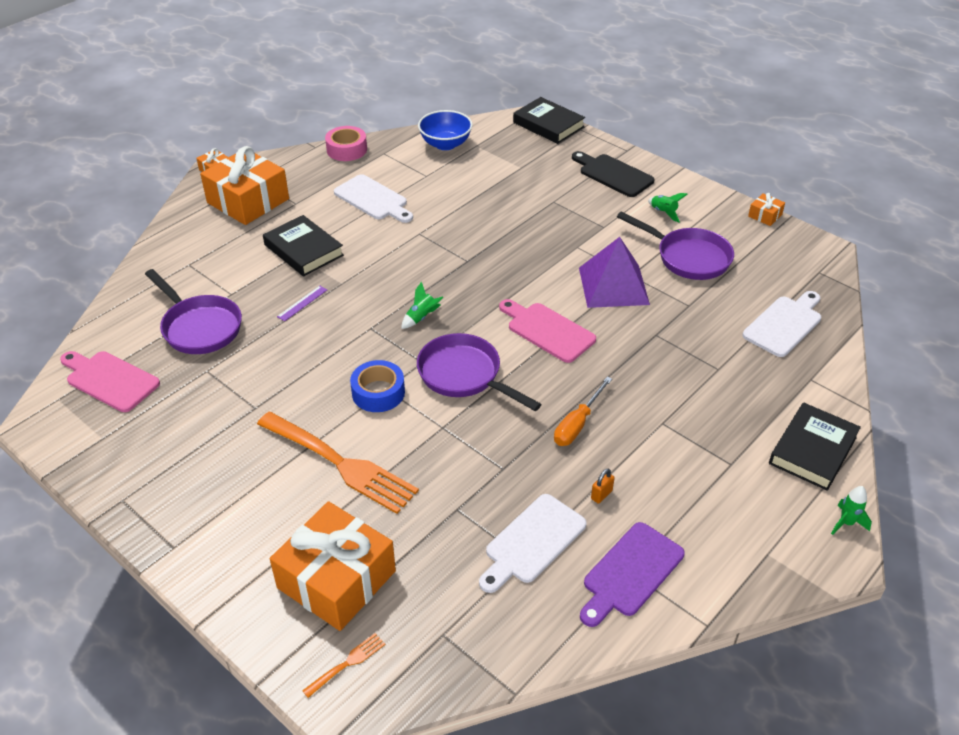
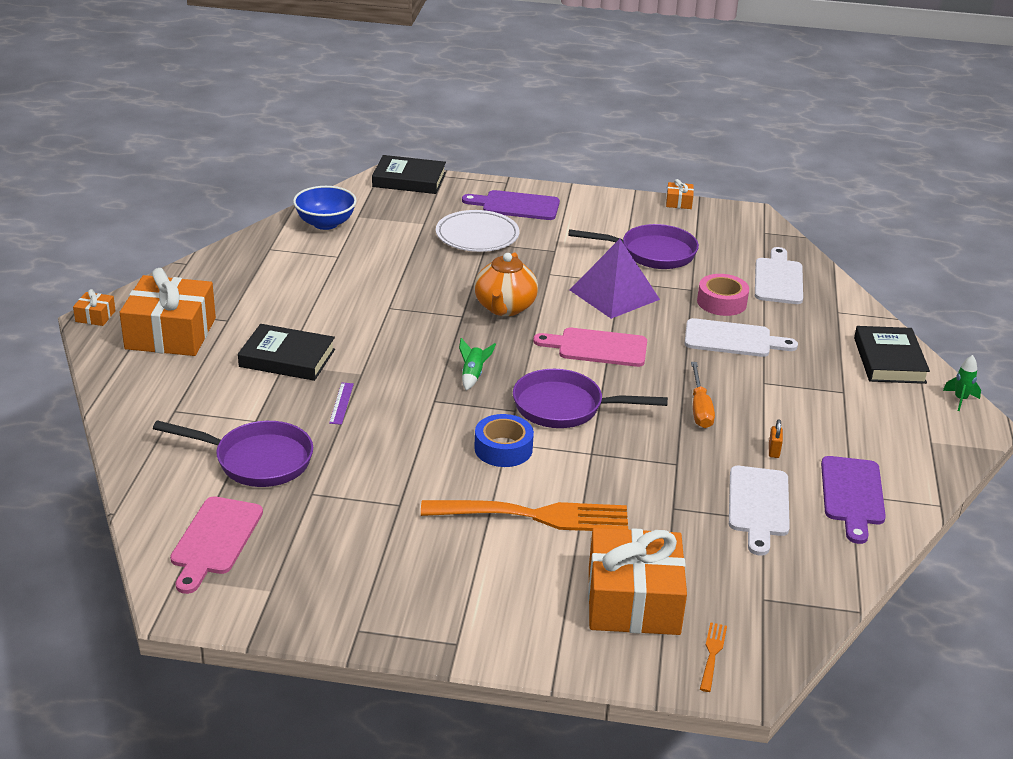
camera: 35 degrees left, 10 degrees down
pink cutting board [60,351,160,412] -> pink cutting board turned 75 degrees counterclockwise [170,496,263,594]
pink tape [325,126,367,161] -> pink tape moved to [697,274,749,316]
white cutting board [334,174,413,223] -> white cutting board moved to [685,318,798,357]
black cutting board [572,151,655,197] -> purple cutting board [462,190,560,220]
green rocket [648,193,688,223] -> none
none -> white plate [436,210,520,252]
none -> orange teapot [474,253,538,316]

